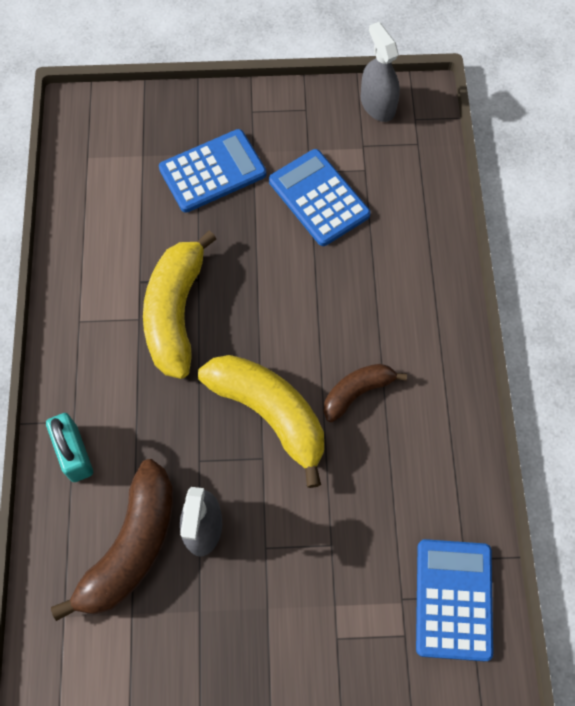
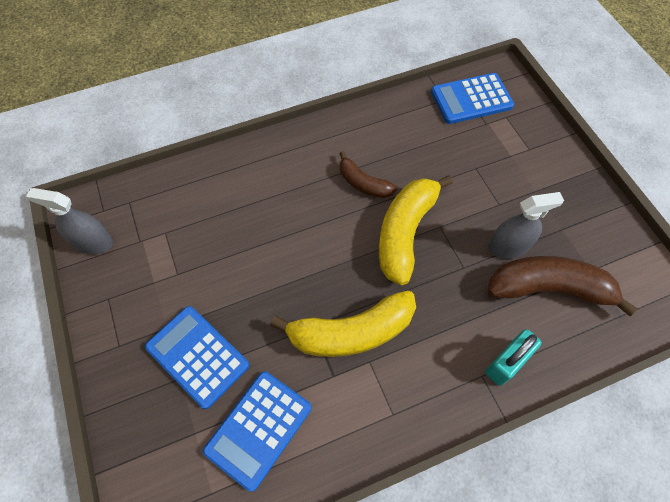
camera: 110 degrees left, 5 degrees down
blue calculator [269,149,371,246] -> blue calculator moved to [203,371,311,492]
grey spray bottle [361,22,400,122] -> grey spray bottle turned 60 degrees clockwise [26,188,113,254]

